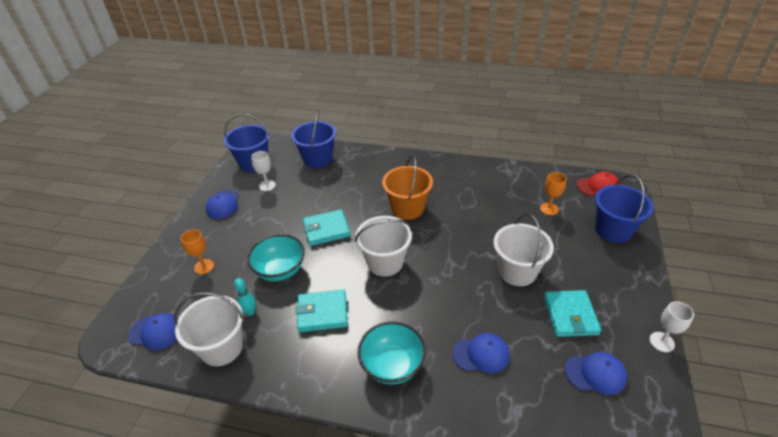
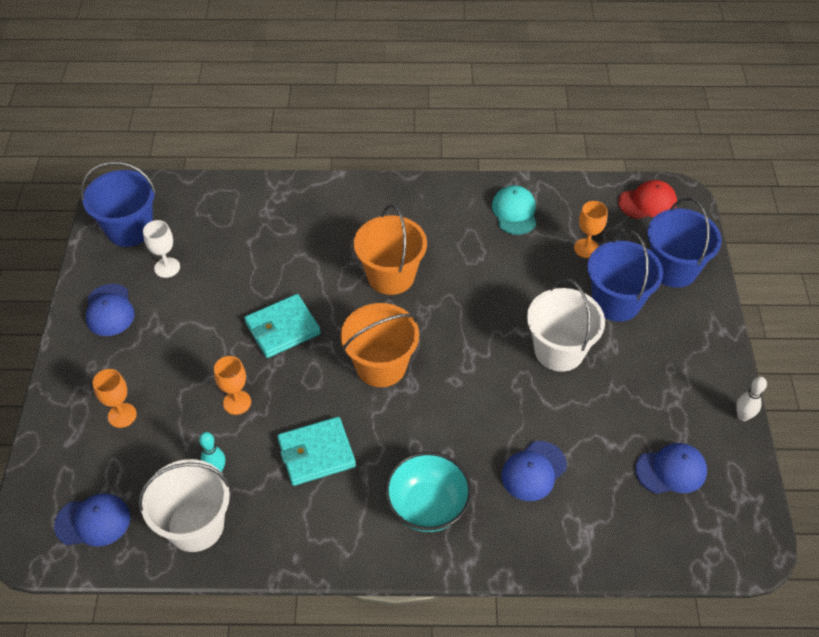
camera: 15 degrees left, 10 degrees up
turquoise bowl [247,234,305,282] -> orange goblet [214,356,251,415]
blue bucket [291,110,336,168] -> blue bucket moved to [587,230,663,322]
white bucket [355,216,412,277] -> orange bucket [341,303,419,387]
blue cap [452,333,510,373] -> blue cap turned 150 degrees clockwise [501,441,567,501]
turquoise wallet [544,290,601,337] -> none
white goblet [649,301,694,352] -> white bowling pin [736,377,767,421]
none -> turquoise cap [492,185,536,235]

